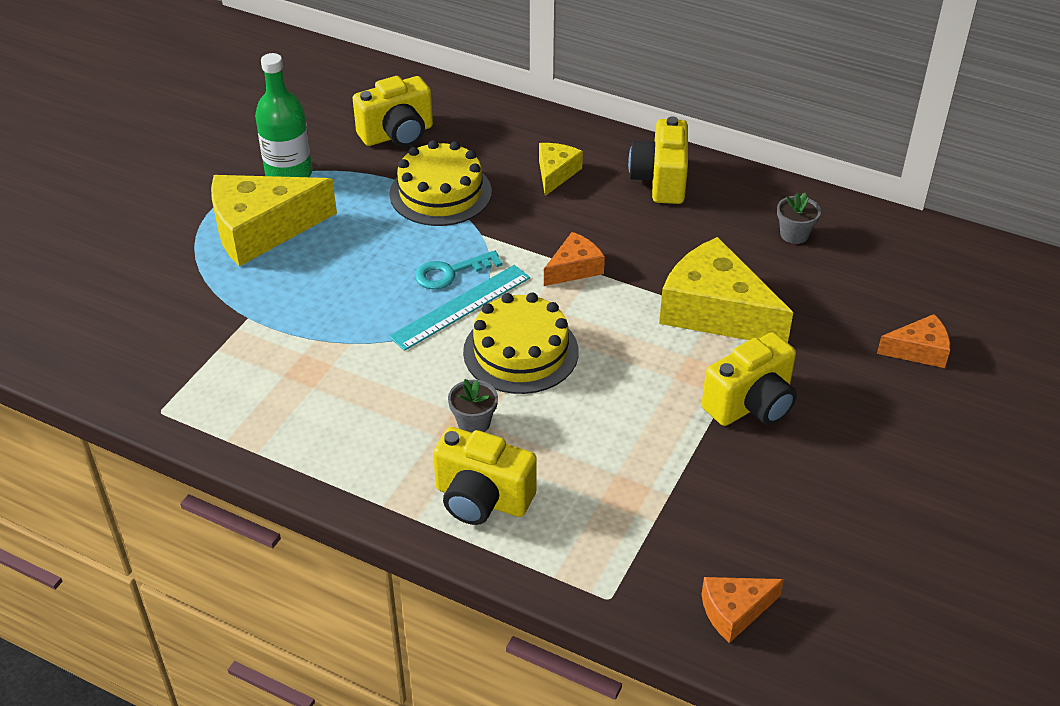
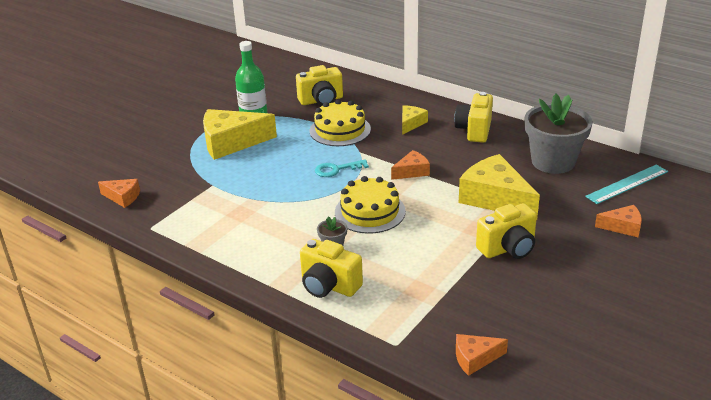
camera: 10 degrees right, 10 degrees down
turquoise ruler [389,265,530,351] -> turquoise ruler moved to [585,165,668,204]
grey flower pot [777,193,821,244] -> grey flower pot [525,94,592,174], size x2.40
none -> orange cheese [98,179,140,208]

